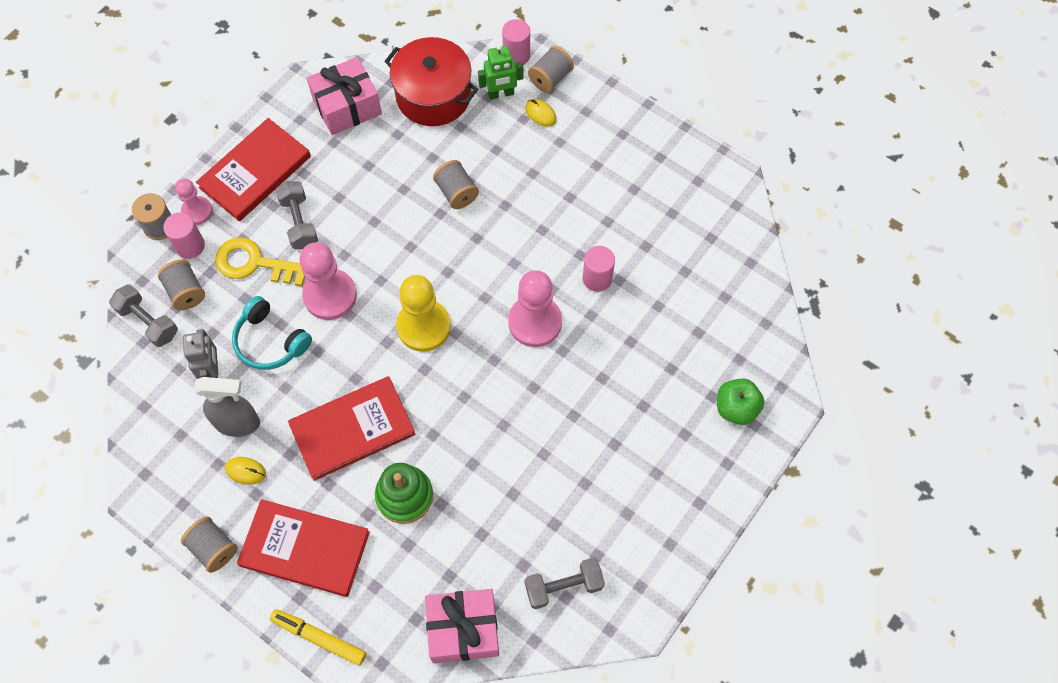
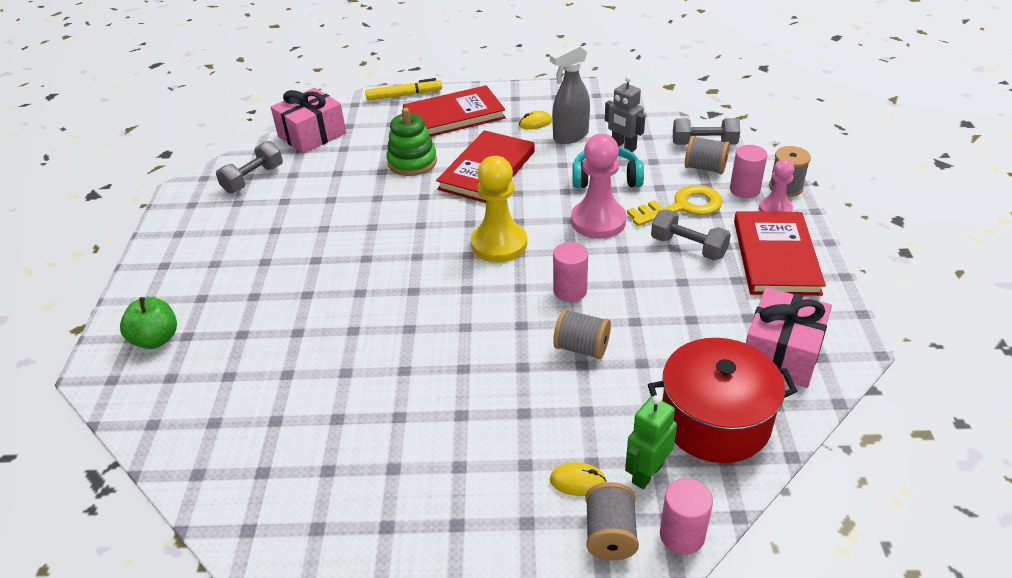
camera: 145 degrees right, 25 degrees down
grey spool [181,517,237,573] -> none
pink pawn [508,270,562,347] -> none
pink cylinder [583,246,615,292] -> pink cylinder moved to [553,242,588,302]

